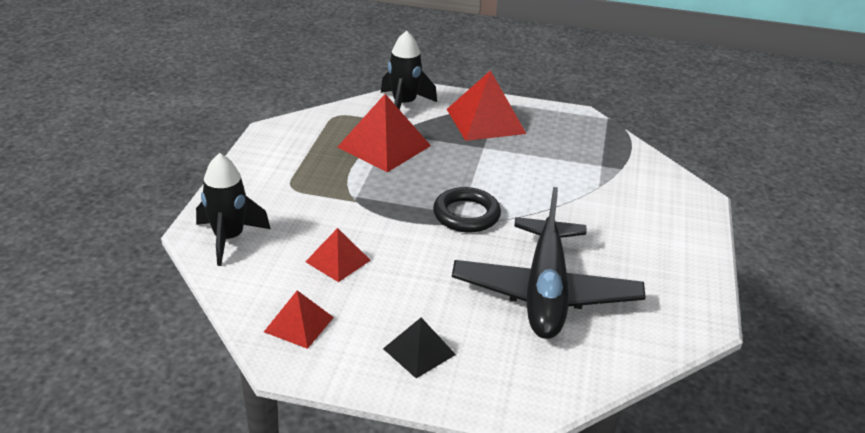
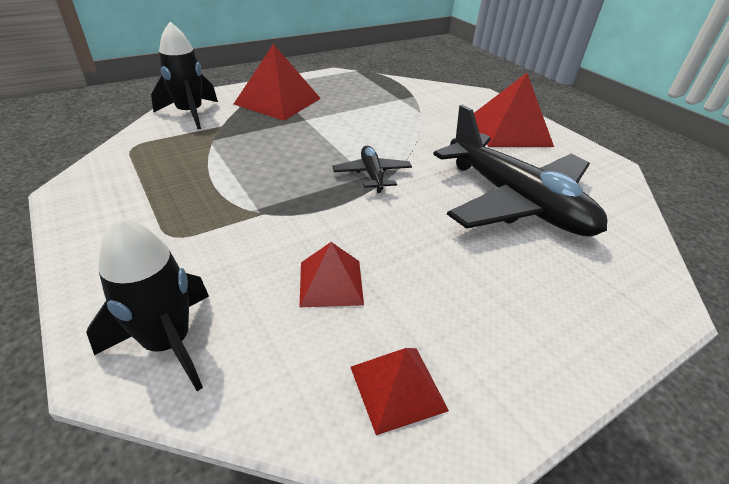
camera: 45 degrees left, 5 degrees up
red pyramid [337,94,431,172] -> red pyramid moved to [474,73,554,147]
black pyramid [383,318,456,379] -> none
black ring [433,187,501,233] -> black plane [332,146,412,193]

